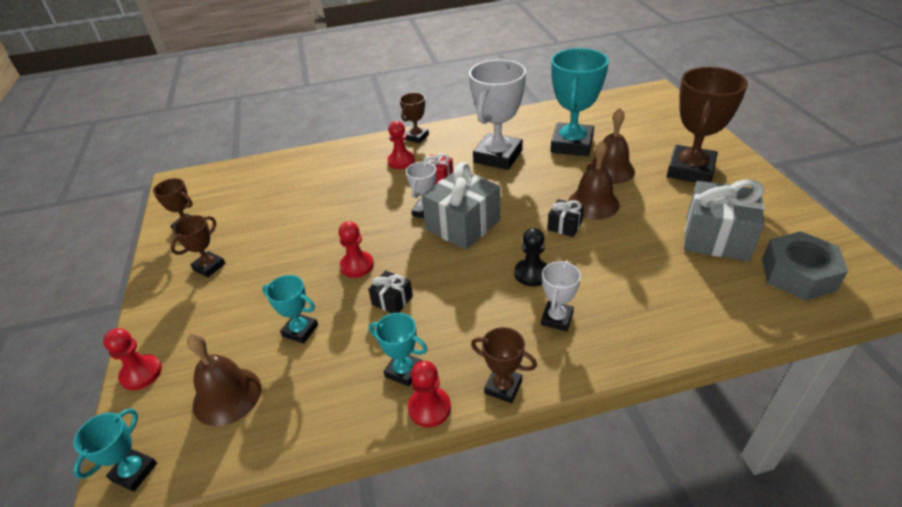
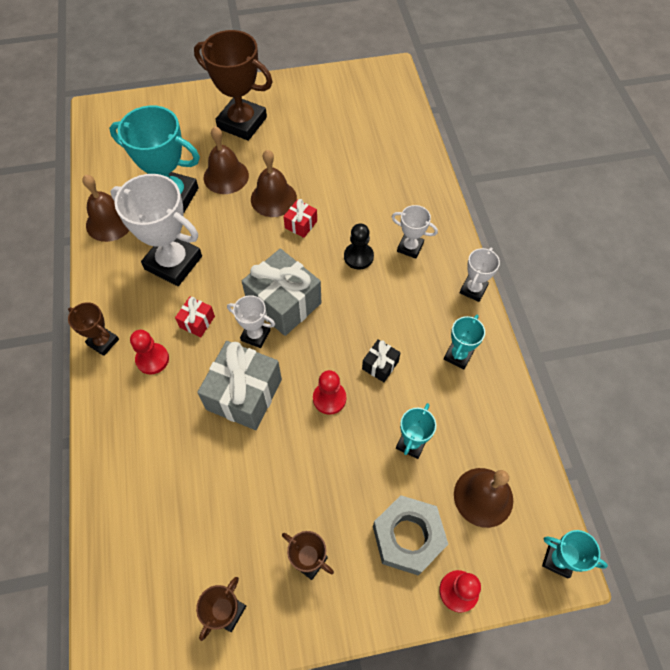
camera: 90 degrees left, 20 degrees up
red pawn [408,361,451,427] -> none
brown trophy [471,327,537,403] -> white trophy [460,248,500,302]
black gift [547,199,584,237] -> red gift [283,199,317,238]
grey gift [684,179,764,261] -> grey gift moved to [197,341,282,430]
grey nut [762,231,848,300] -> grey nut moved to [373,495,448,576]
none -> brown bell [82,175,130,242]

